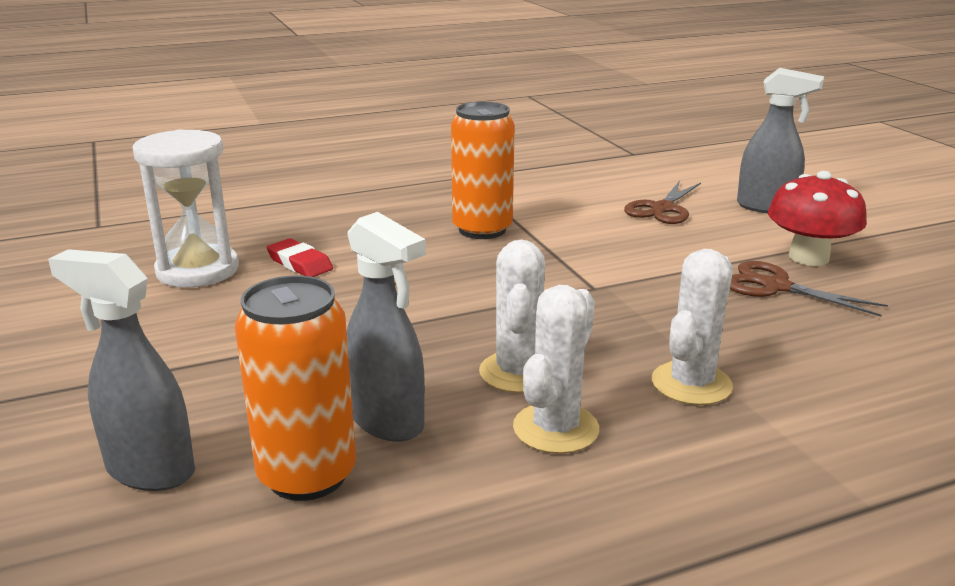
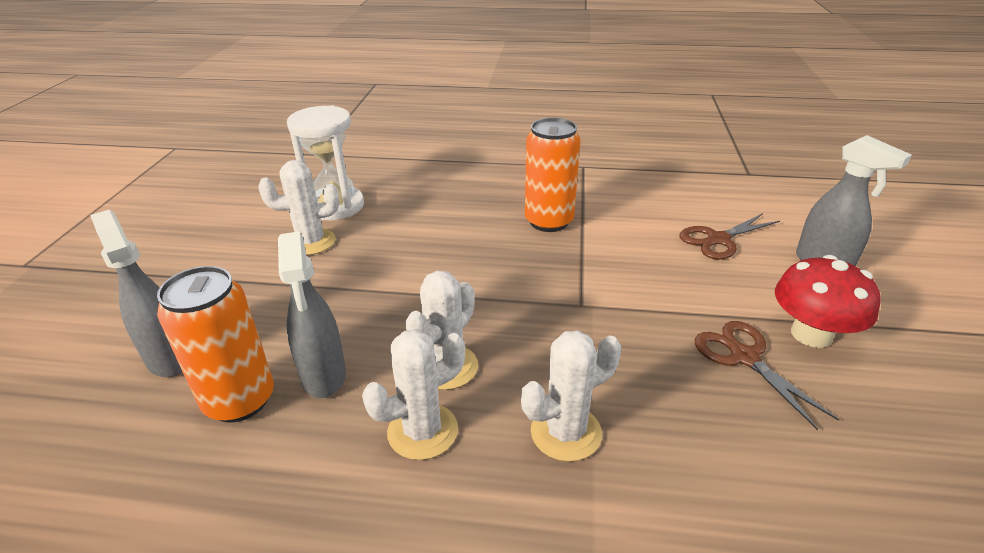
camera: 30 degrees right, 10 degrees up
red eraser [267,238,333,277] -> none
none -> white cactus [258,160,339,255]

